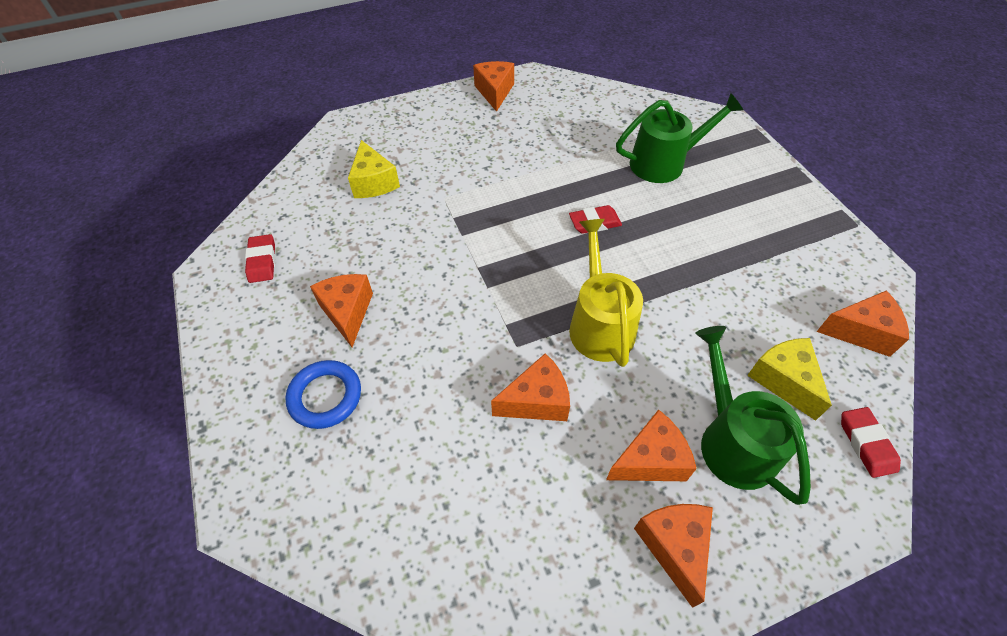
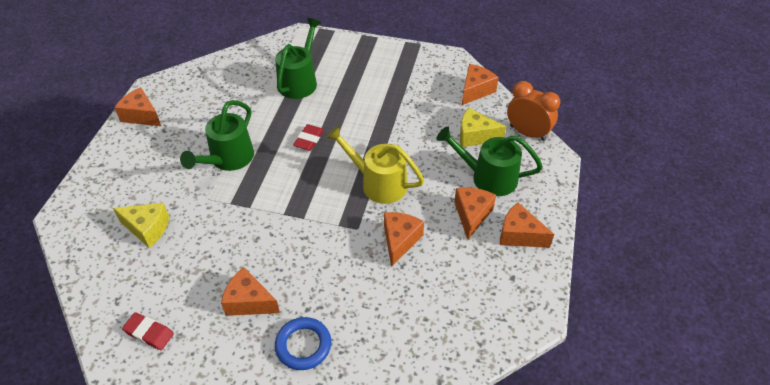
camera: 55 degrees left, 5 degrees down
red eraser [841,407,901,478] -> orange clock [507,81,560,141]
none -> green watering can [180,100,254,171]

